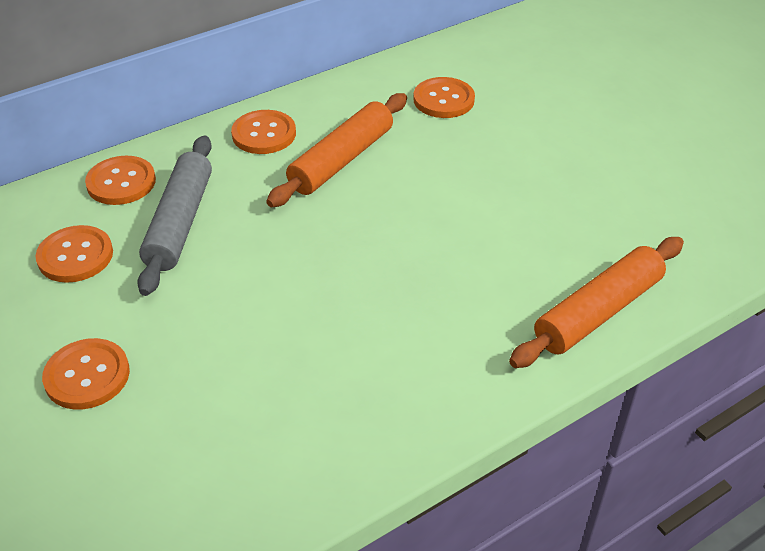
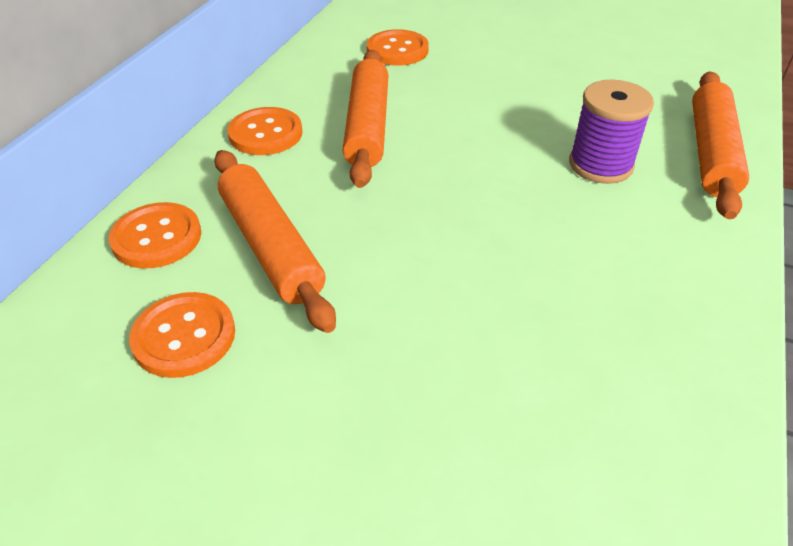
camera: 35 degrees left, 0 degrees up
orange button [42,338,130,410] -> none
grey rolling pin [137,135,212,296] -> orange rolling pin [214,150,336,333]
none -> purple spool [569,80,654,184]

